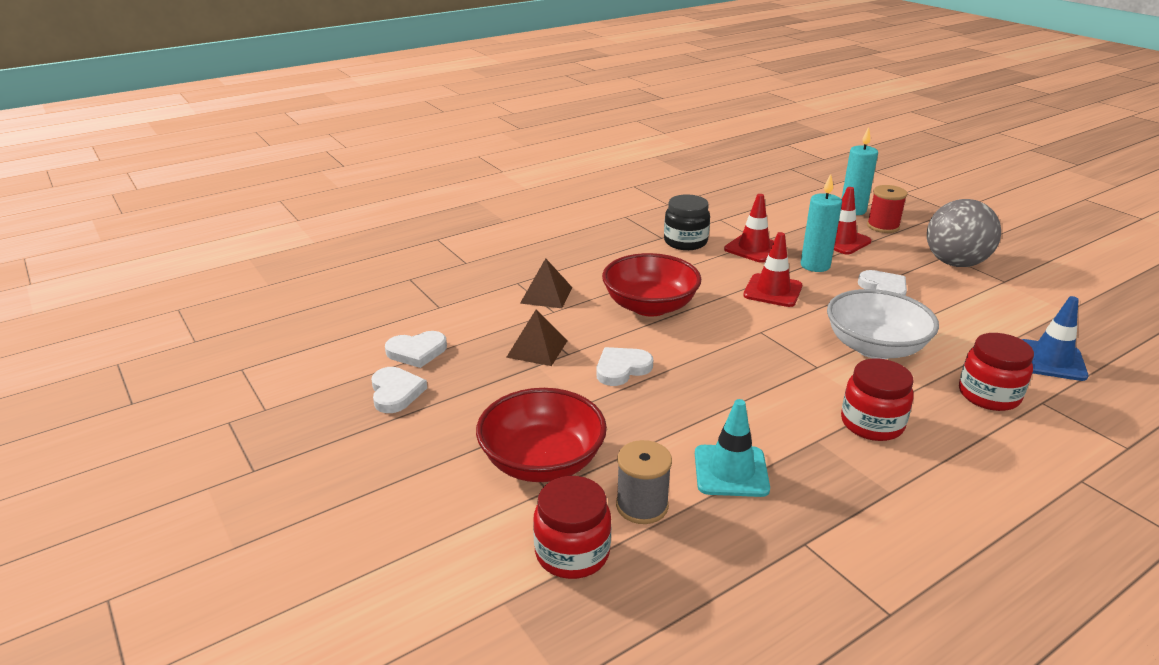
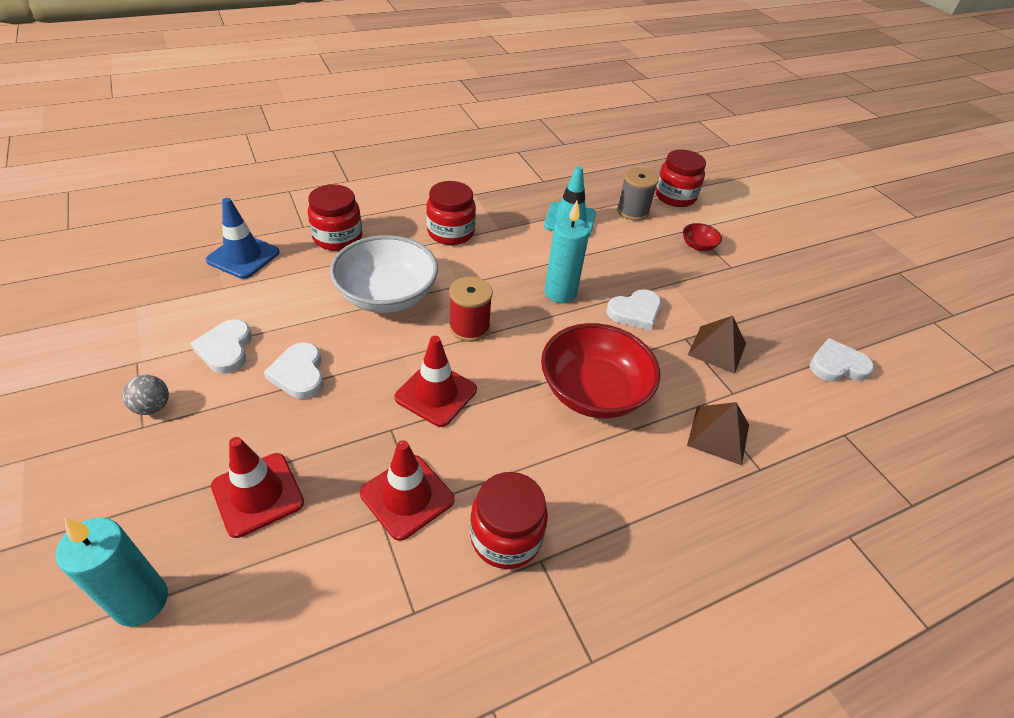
camera: 175 degrees left, 15 degrees up
white heart [371,367,427,413] -> white heart moved to [190,319,252,374]
red bowl [476,388,607,482] -> red bowl [683,223,722,251], size x0.43
black jar [664,194,710,250] -> red jar [470,472,548,569]
turquoise candle [801,174,842,272] -> turquoise candle moved to [545,201,590,303]
red spool [867,185,908,233] -> red spool moved to [449,276,493,342]
grey ball [927,199,1001,267] -> grey ball [122,375,169,415], size x0.42

